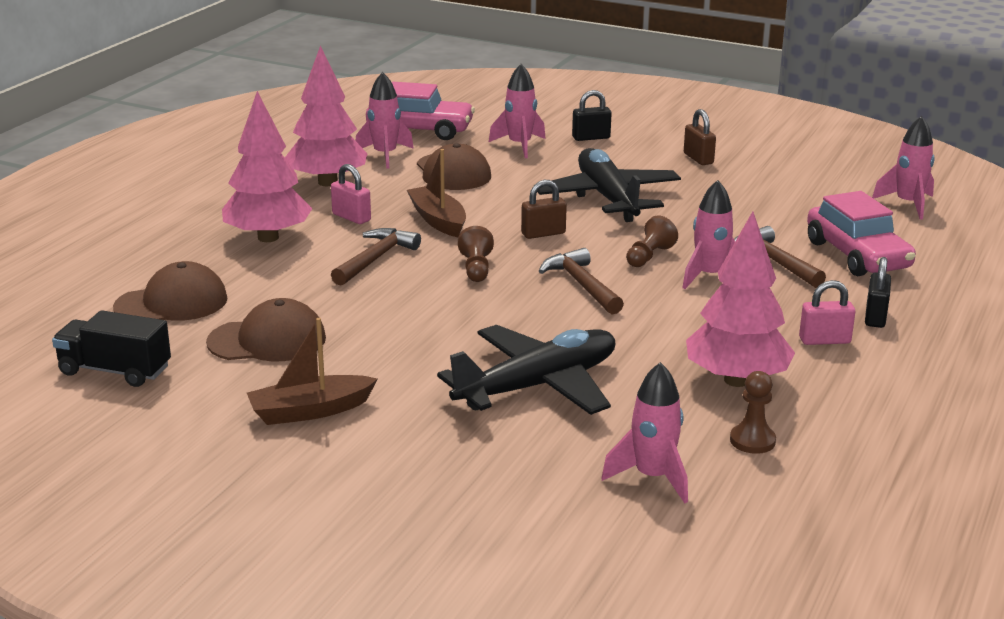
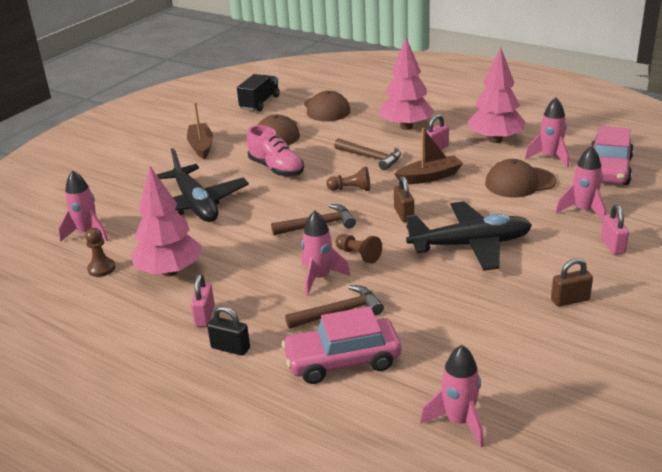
camera: 100 degrees right, 5 degrees up
black padlock [572,90,612,141] -> pink padlock [601,205,629,255]
none -> pink shoe [247,125,304,177]

